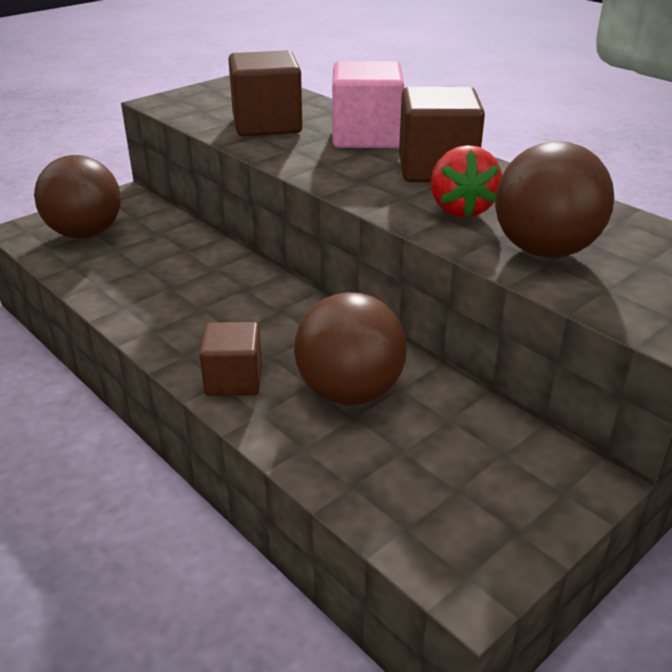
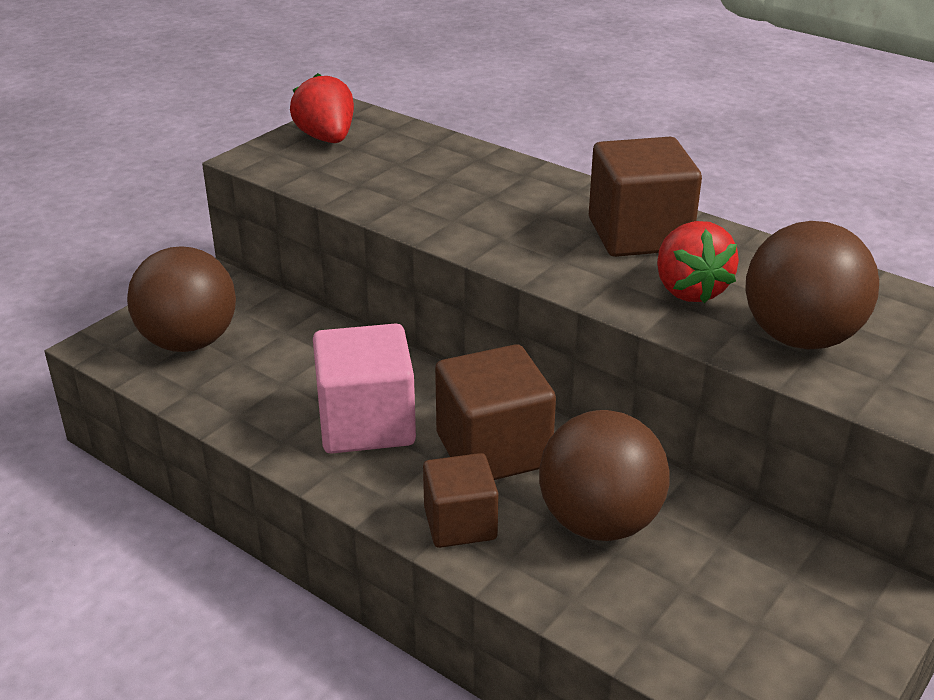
camera: 10 degrees left, 0 degrees up
brown cube [228,50,303,136] -> brown cube moved to [435,344,556,480]
pink cube [332,61,404,148] -> pink cube moved to [313,323,416,454]
none -> red strawberry [290,73,354,143]

